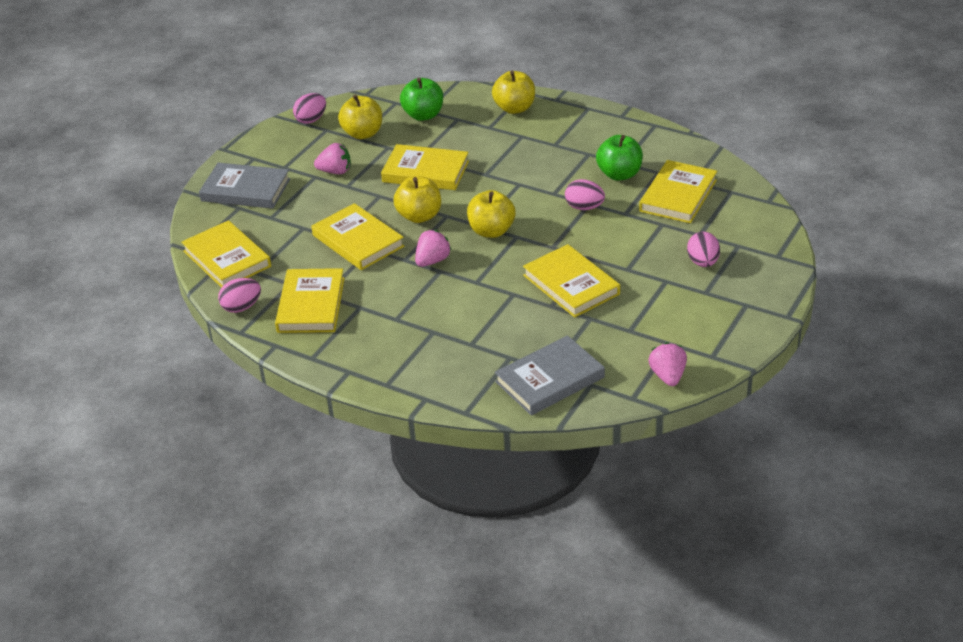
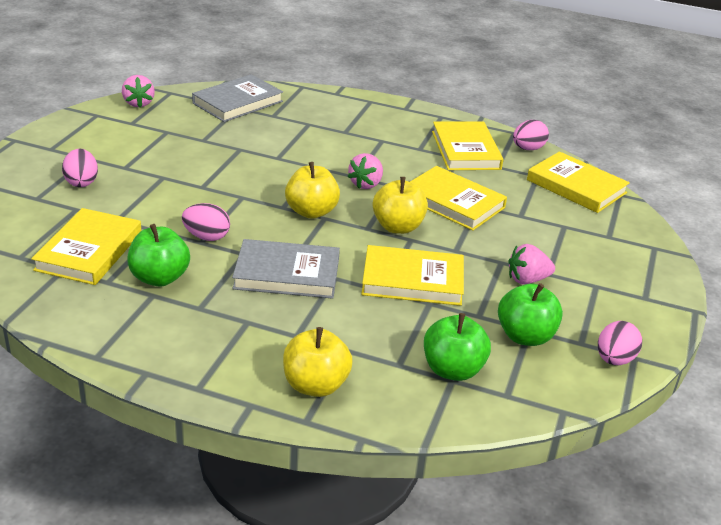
camera: 165 degrees right, 5 degrees down
grey book [199,163,290,209] -> grey book moved to [232,239,340,299]
yellow apple [338,94,382,139] -> green apple [498,283,563,346]
yellow book [523,244,620,318] -> none

